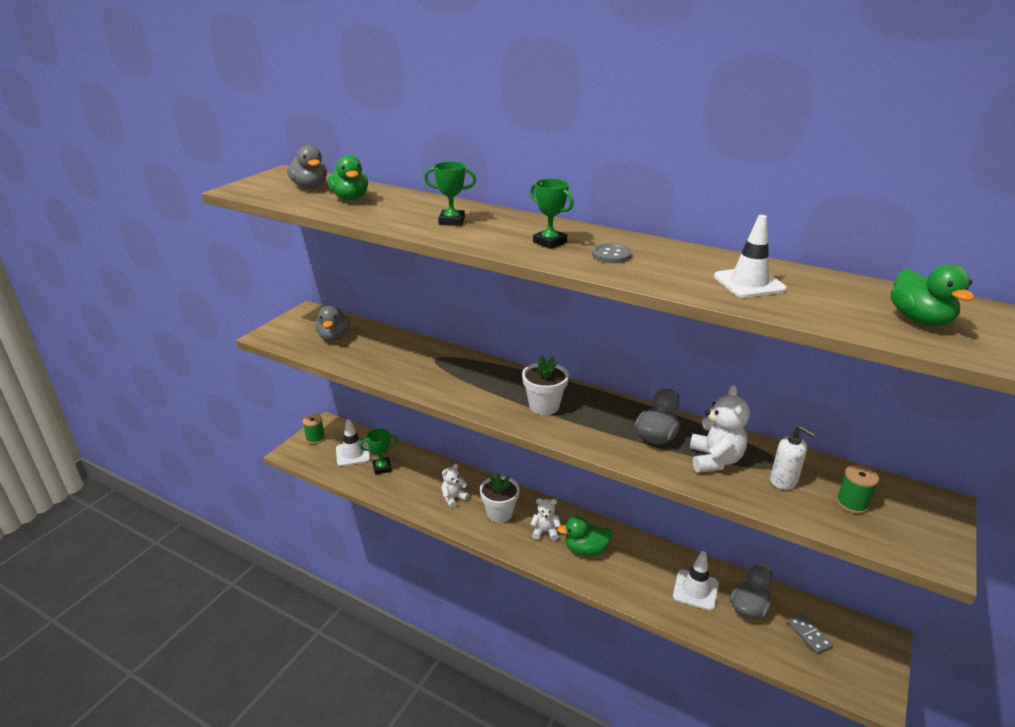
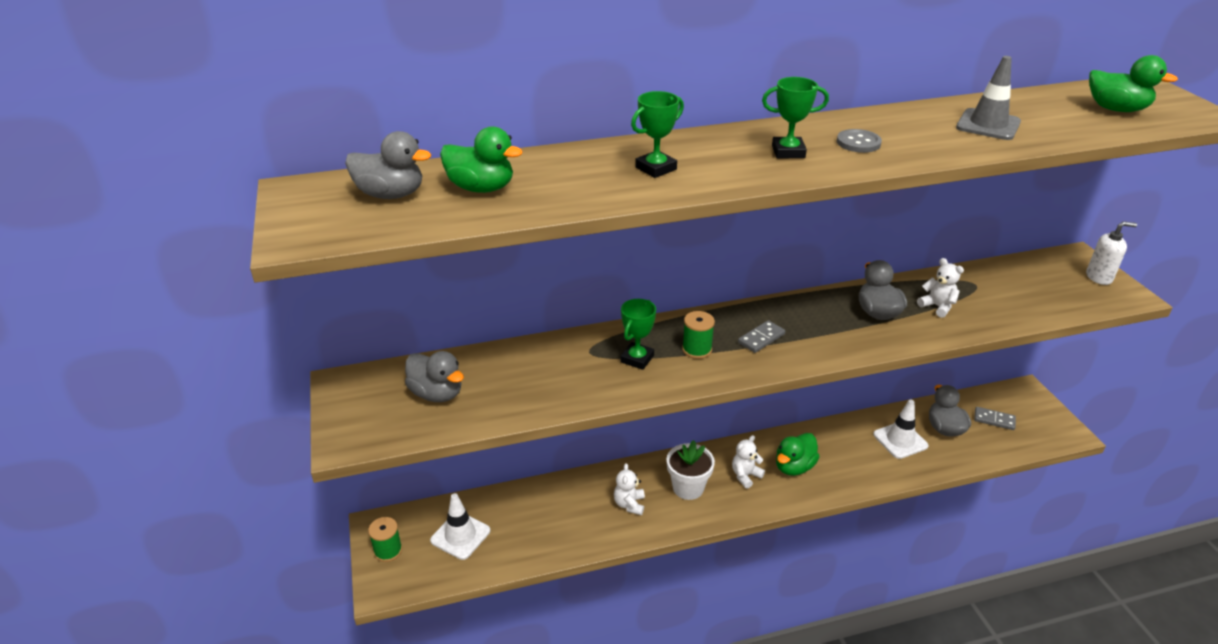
camera: 45 degrees left, 5 degrees up
green trophy [360,429,398,475] -> green trophy moved to [620,299,656,370]
white flower pot [522,355,569,415] -> grey domino [738,320,785,353]
white teddy bear [690,385,750,472] -> white teddy bear [917,258,964,318], size x0.64
white traffic cone [714,215,787,298] -> grey traffic cone [956,56,1021,140]
white soap dispenser [770,425,816,490] -> white soap dispenser moved to [1086,221,1137,285]
green spool [836,465,879,514] -> green spool moved to [682,311,715,359]

